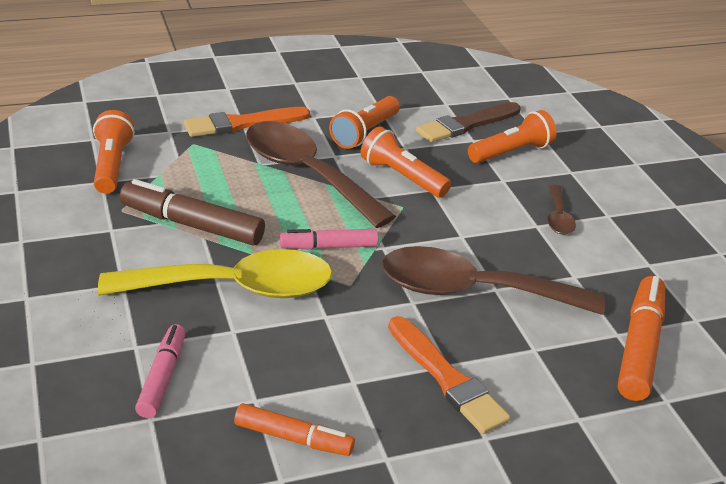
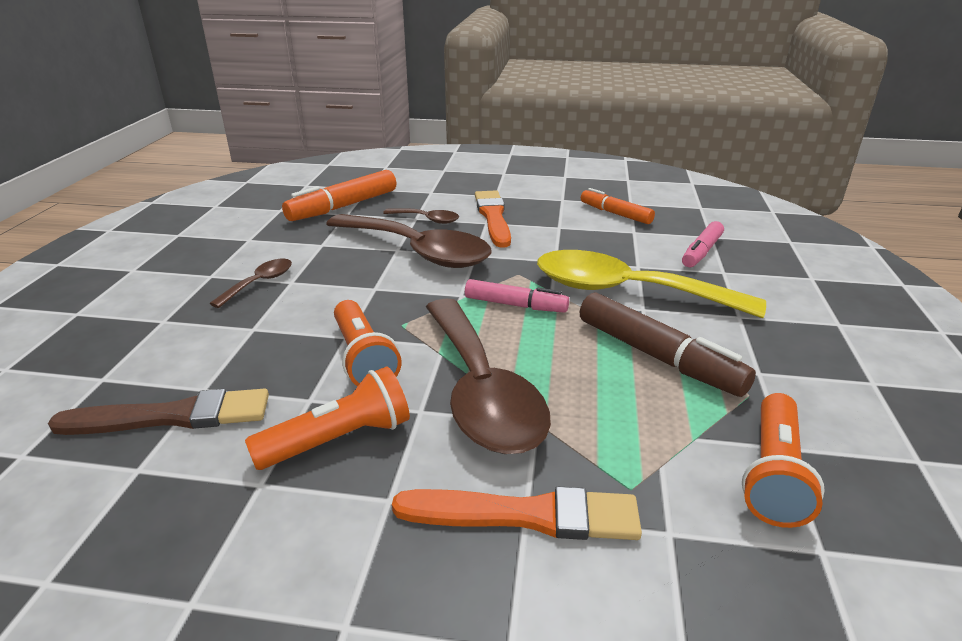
camera: 150 degrees left, 5 degrees down
orange flashlight [468,110,557,163] -> none
none -> brown spoon [383,208,459,224]

